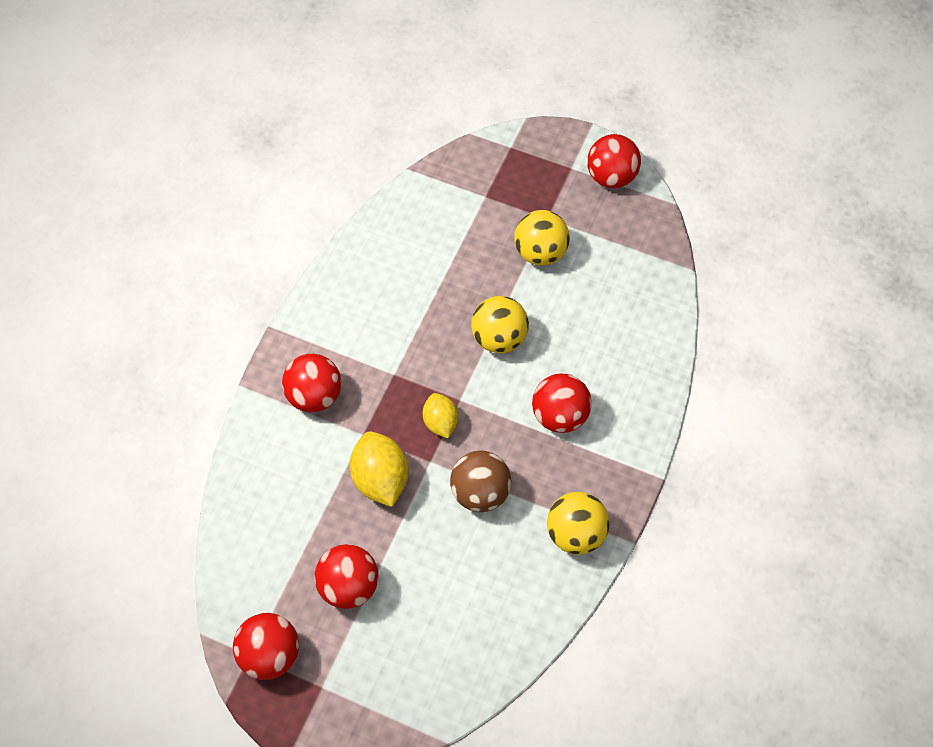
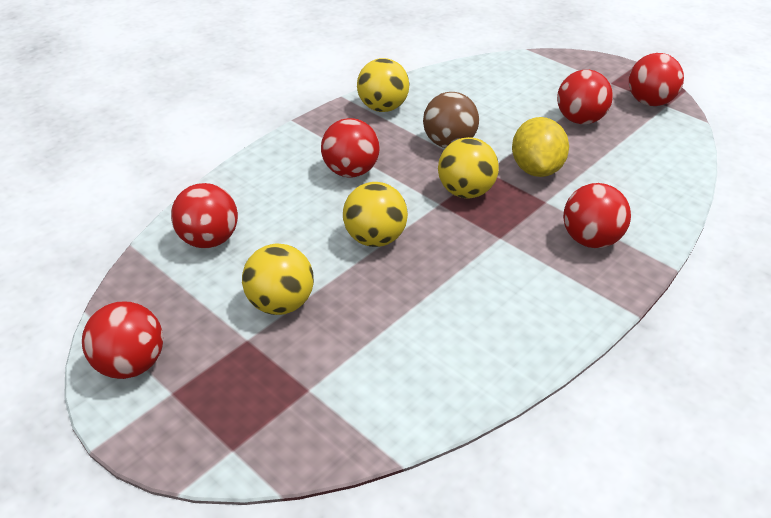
camera: 160 degrees left, 20 degrees down
yellow lemon [423,393,458,438] -> yellow ball [438,137,499,198]
none -> red ball [171,183,238,248]

